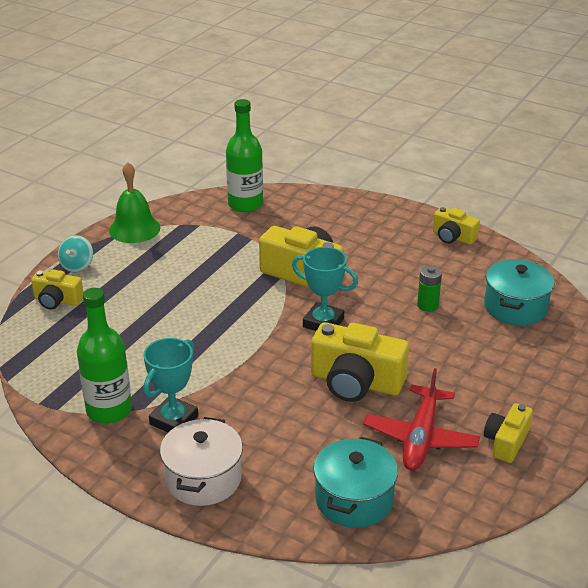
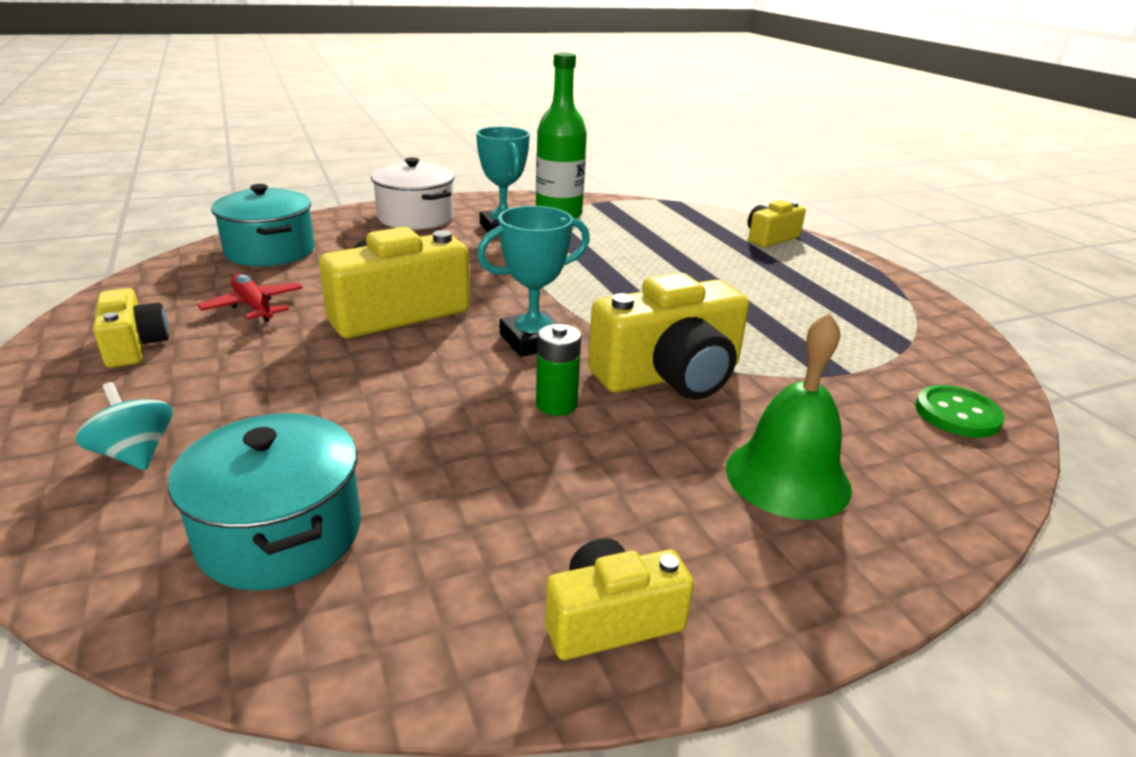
camera: 125 degrees right, 5 degrees down
turquoise spinning top [58,235,93,272] -> turquoise spinning top moved to [75,382,173,470]
green bell [109,162,160,243] -> green bell moved to [726,312,852,520]
green bottle [226,99,263,212] -> green button [915,385,1005,438]
red plane [364,368,480,470] -> red plane [198,273,303,322], size x0.63
green battery [417,265,442,312] -> green battery moved to [536,324,581,416]

